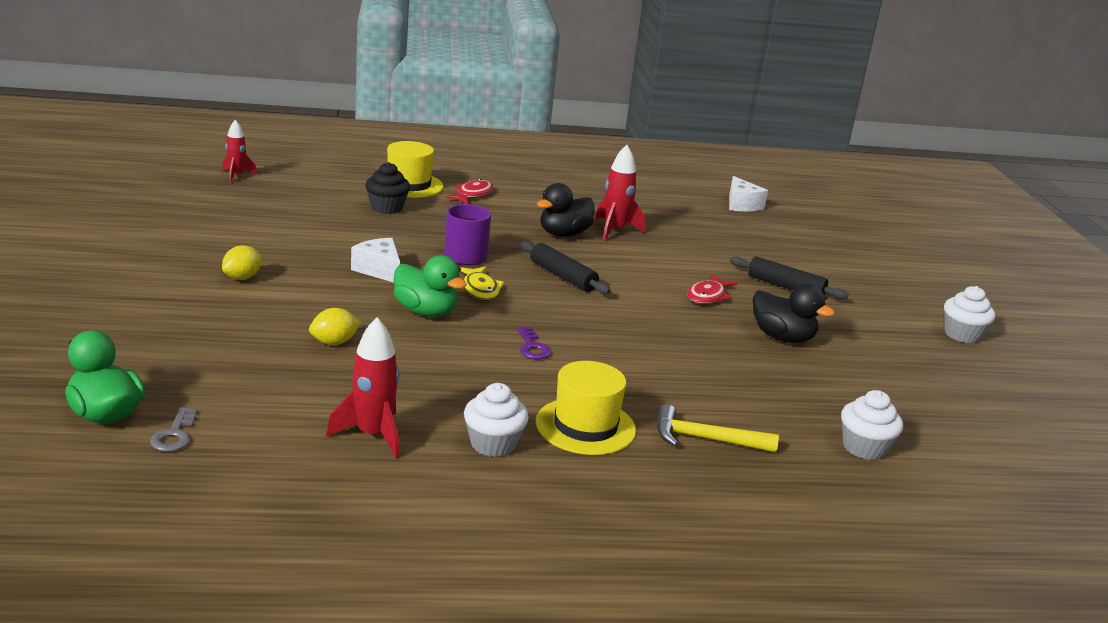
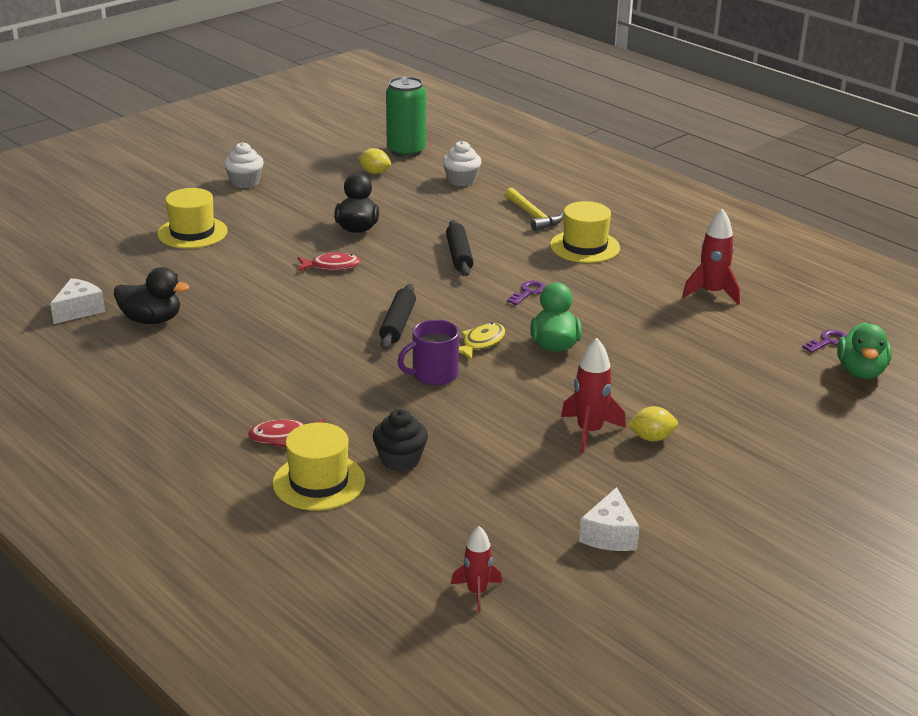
camera: 125 degrees left, 5 degrees up
grey key [150,407,197,452] -> purple key [802,330,847,353]
yellow lemon [309,308,361,345] -> yellow lemon moved to [358,148,391,174]
white cheese [351,238,400,283] -> white cheese moved to [579,487,639,551]
white cupcake [464,383,529,457] -> none
black duck [537,183,595,237] -> black duck moved to [114,267,189,324]
red rocket [595,145,646,241] -> red rocket moved to [561,338,626,453]
black rolling pin [730,256,849,299] -> black rolling pin moved to [446,220,474,276]
none -> yellow hat [157,188,228,249]
none -> green can [386,76,426,158]

